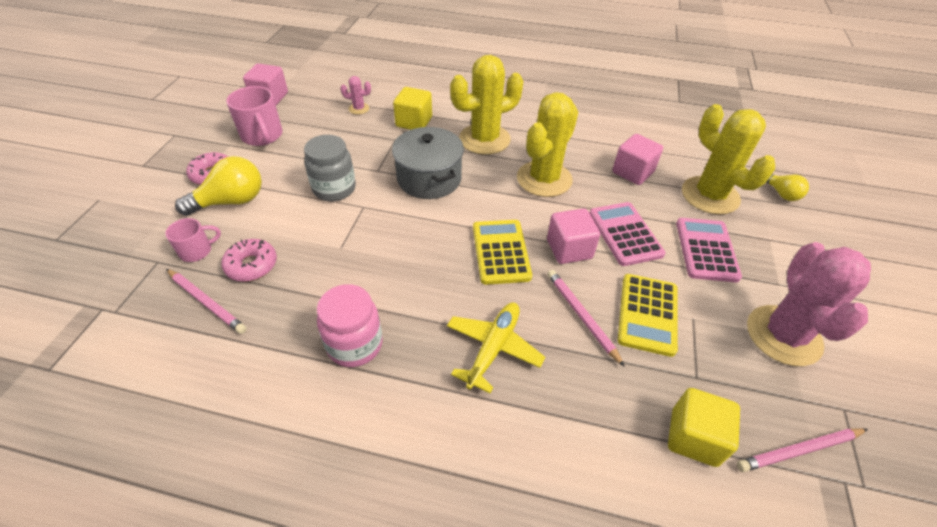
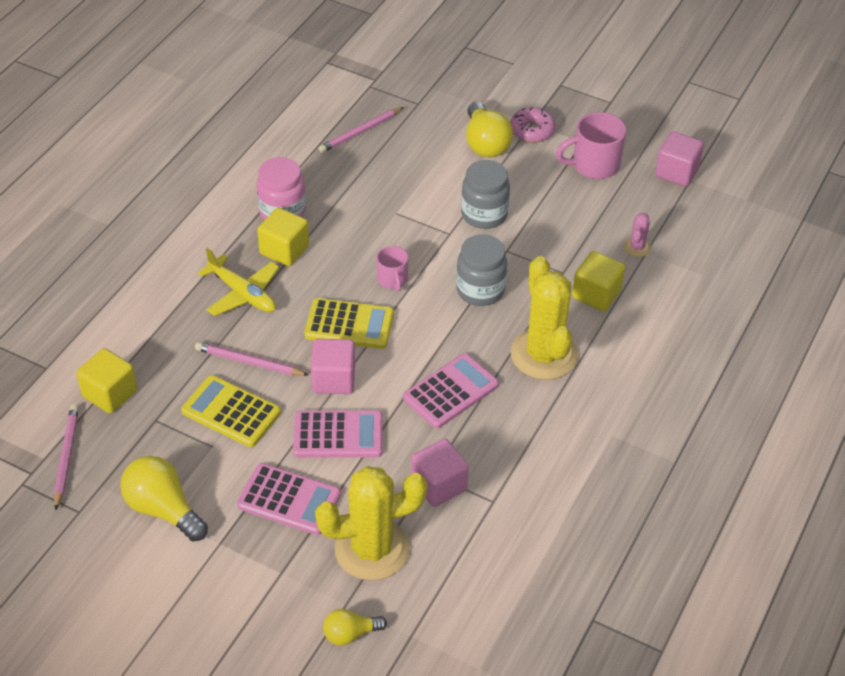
camera: 105 degrees right, 0 degrees up
pink mug [165,218,221,262] -> pink mug moved to [377,246,409,291]
pink donut [221,239,277,282] -> none
grey pot [392,127,464,199] -> grey jar [456,234,507,306]
yellow cactus [517,92,578,197] -> pink calculator [403,353,499,429]
pink pencil [547,270,625,367] -> pink pencil turned 150 degrees counterclockwise [195,342,309,376]
pink cactus [747,242,871,366] -> yellow light bulb [120,456,208,541]
none -> yellow cube [257,207,309,266]

